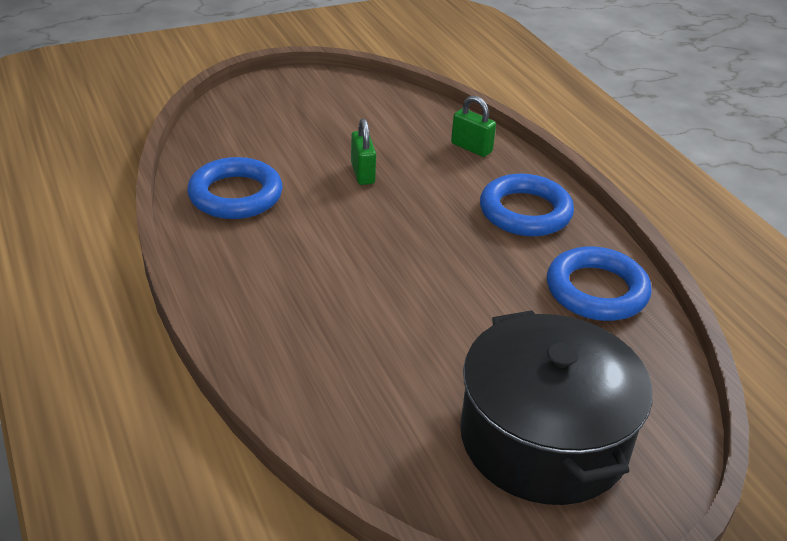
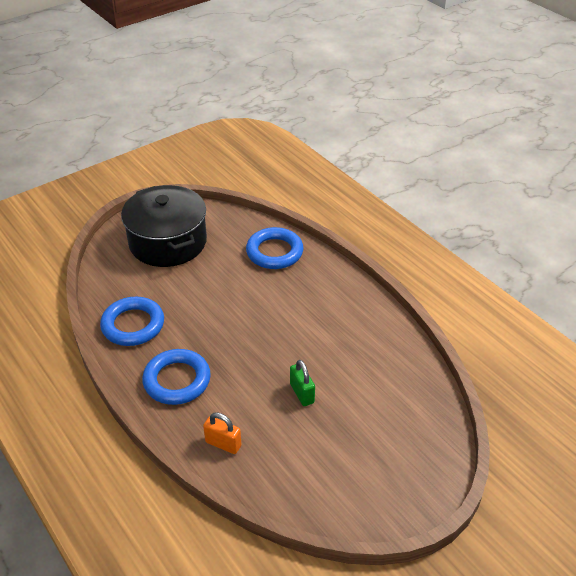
camera: 170 degrees right, 5 degrees up
blue ring [187,157,283,219] -> blue ring moved to [246,227,303,269]
green padlock [451,96,496,157] -> orange padlock [203,412,241,454]

